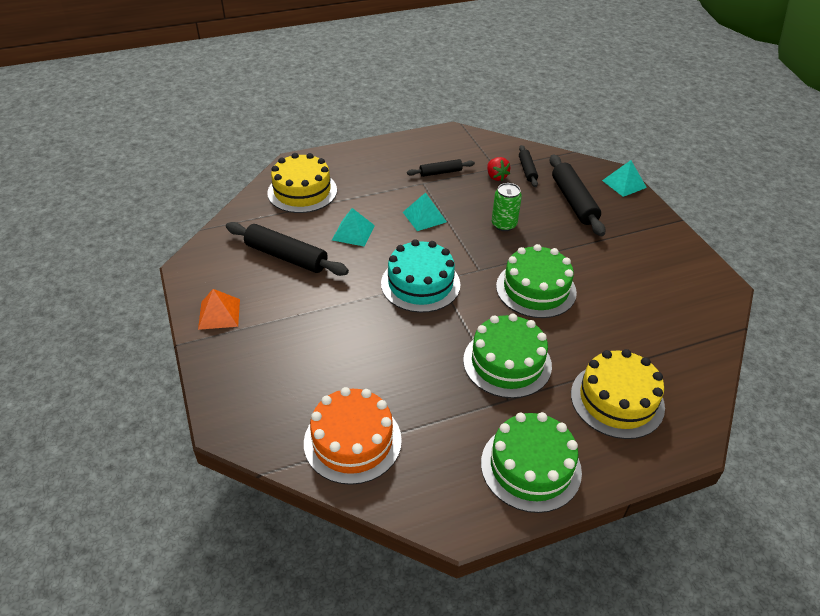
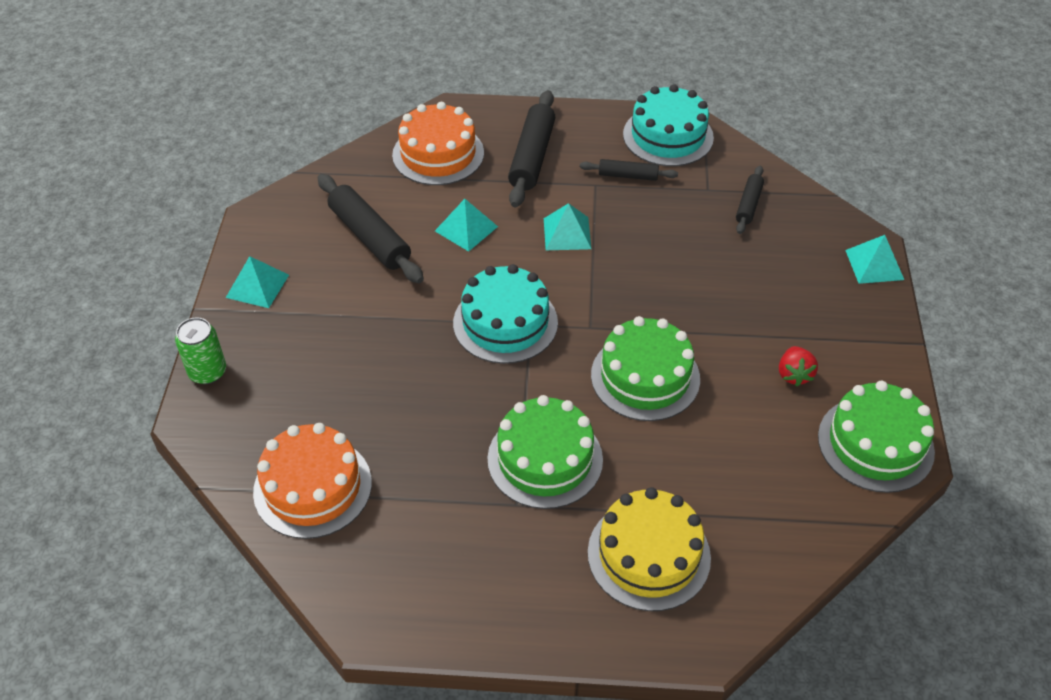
camera: 25 degrees right, 5 degrees up
orange pyramid [198,289,240,330] -> turquoise pyramid [226,256,289,308]
yellow cake [267,153,337,213] -> orange cake [392,102,484,185]
green cake [481,412,582,513] -> green cake moved to [818,381,935,493]
red strawberry [487,157,511,181] -> red strawberry moved to [779,346,818,386]
green can [492,183,522,231] -> green can moved to [175,317,226,384]
black rolling pin [550,155,606,236] -> black rolling pin moved to [508,90,555,207]
none -> turquoise cake [623,84,714,166]

